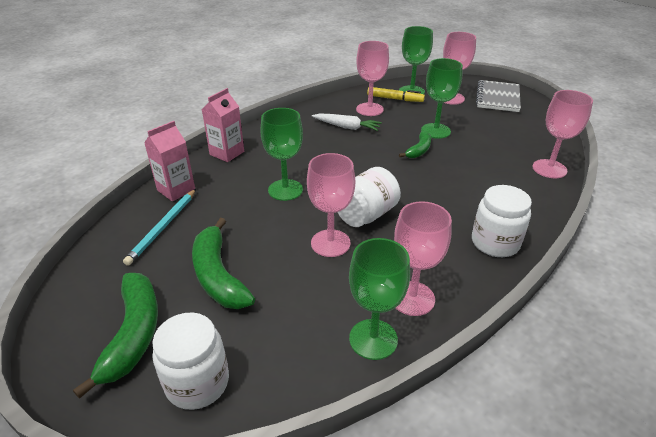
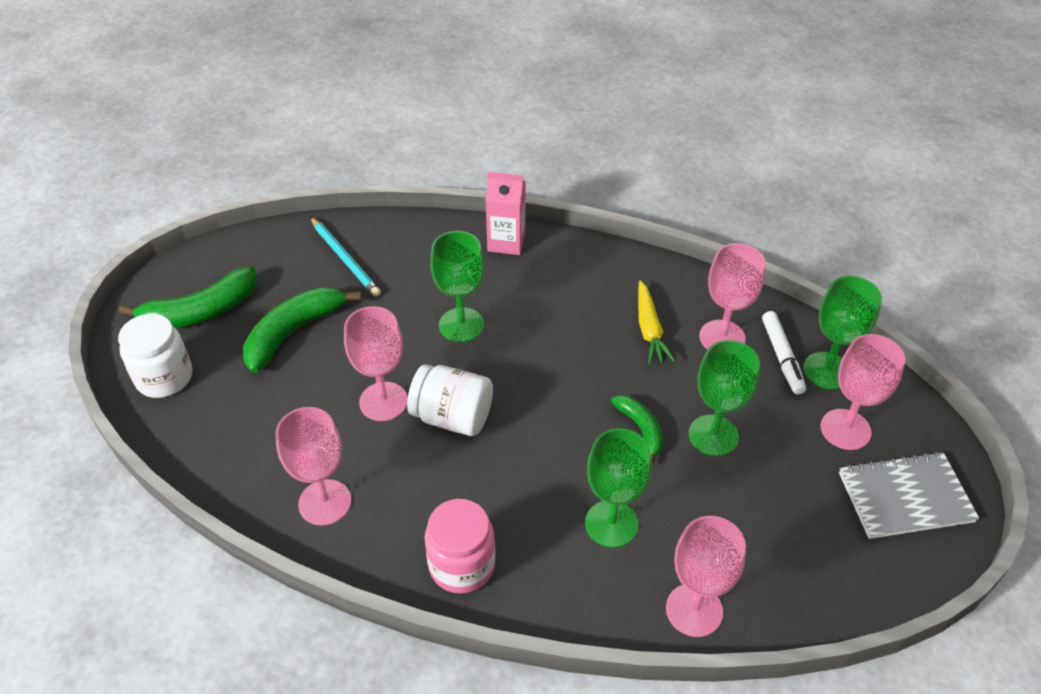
camera: 65 degrees right, 10 degrees up
turquoise pencil [123,189,196,266] -> turquoise pencil turned 120 degrees counterclockwise [310,217,381,297]
pink carton [144,121,195,201] -> none
white carrot [312,114,382,131] -> yellow carrot [638,280,675,365]
green goblet [349,238,410,360] -> green goblet moved to [585,428,652,548]
yellow marker [367,87,425,102] -> white marker [762,311,806,395]
green banana [399,131,431,158] -> green banana turned 120 degrees counterclockwise [611,395,663,465]
white jar [472,185,532,257] -> pink jar [424,499,495,594]

